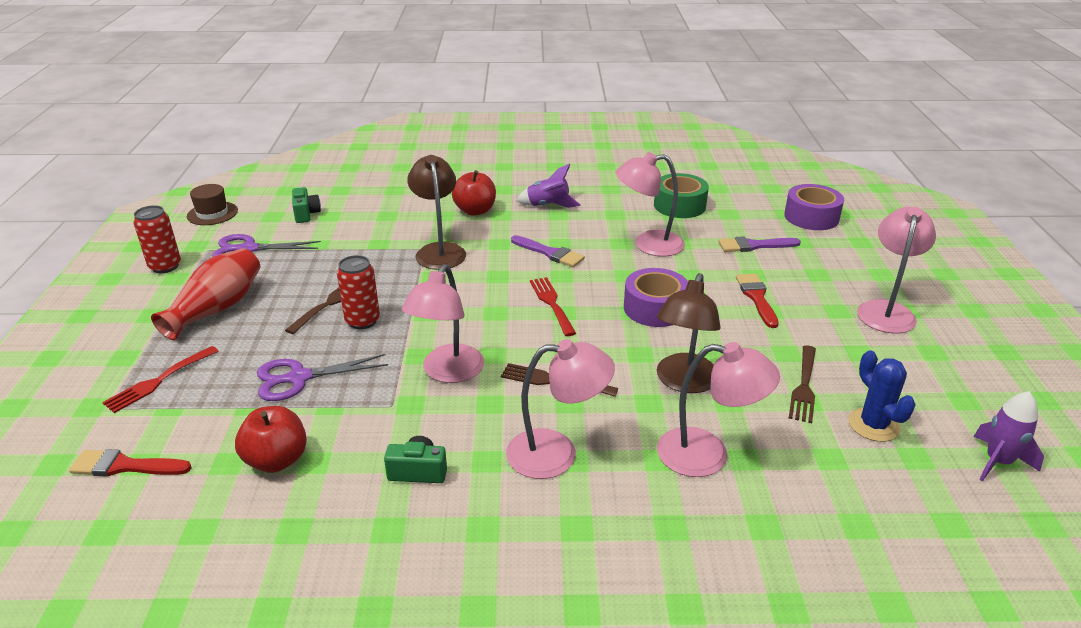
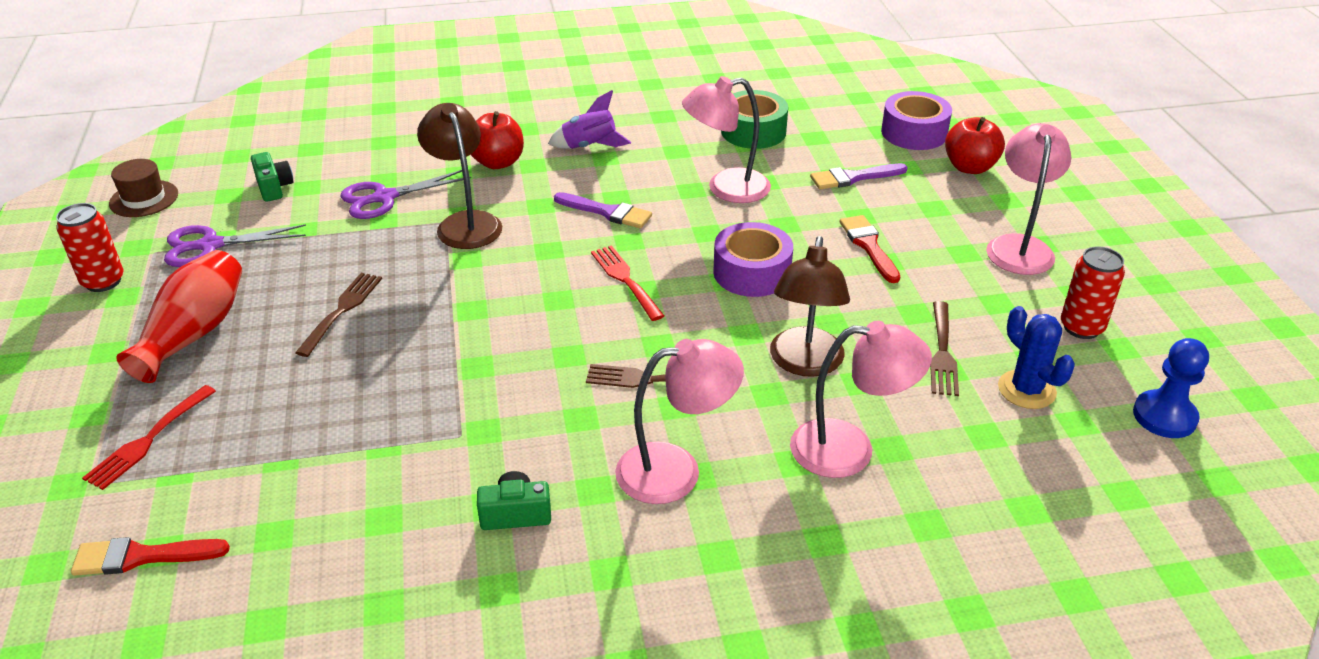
camera: 10 degrees left, 5 degrees up
red apple [235,406,307,473] -> red apple moved to [945,117,1005,174]
purple scissors [257,354,388,401] -> purple scissors moved to [340,170,471,219]
red can [337,255,380,329] -> red can moved to [1061,246,1125,339]
pink lamp [401,264,484,383] -> none
purple rocket [974,391,1044,482] -> blue pawn [1133,338,1209,438]

